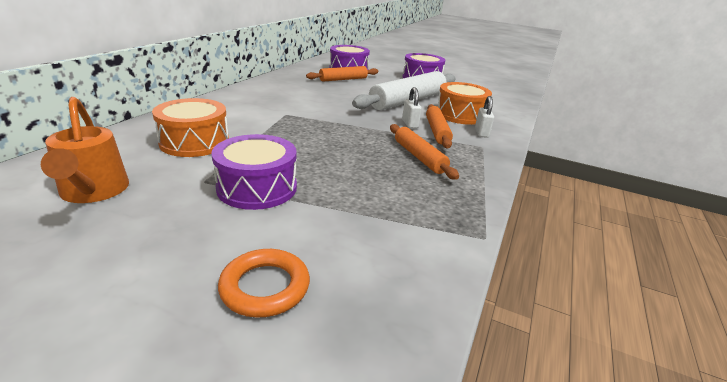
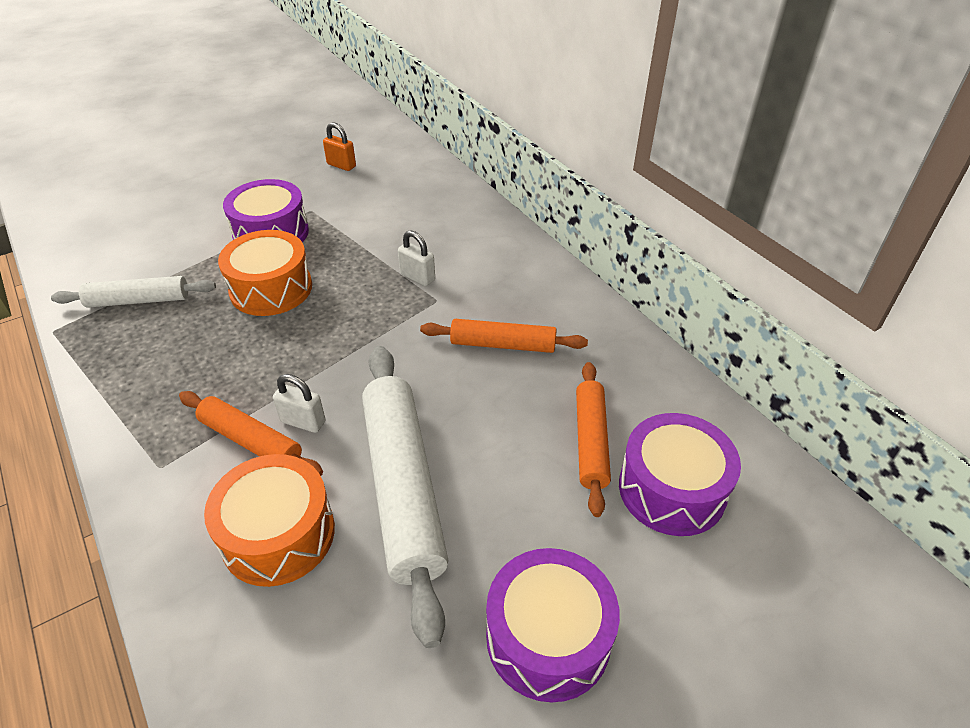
camera: 125 degrees right, 15 degrees up
orange watering can [41,97,129,203] -> orange padlock [323,122,356,171]
orange drum [152,98,229,157] -> orange drum moved to [218,230,312,316]
orange ring [218,249,310,318] -> none
orange rolling pin [390,124,459,180] -> orange rolling pin moved to [420,319,588,353]
white padlock [475,96,494,138] -> white padlock moved to [398,230,435,286]
none -> white rolling pin [51,276,216,308]

